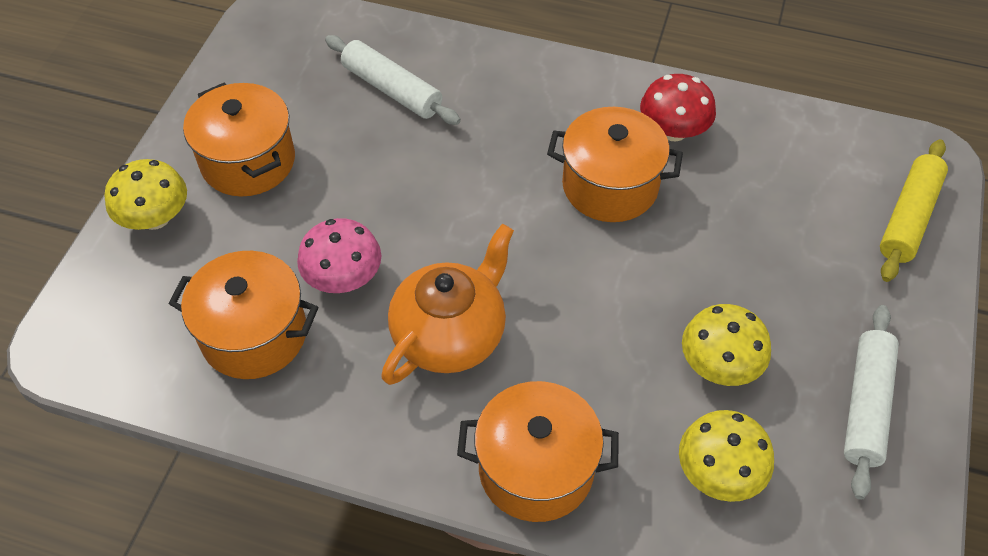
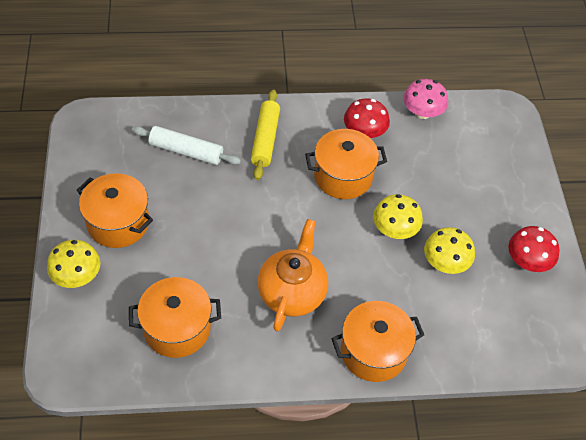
camera: 25 degrees left, 0 degrees up
pink mushroom [297,218,381,293] -> pink mushroom moved to [403,79,448,119]
yellow mushroom [679,410,774,502] -> yellow mushroom moved to [373,194,423,239]
white rolling pin [844,305,899,500] -> red mushroom [508,226,560,272]
yellow rolling pin [880,139,948,282] -> yellow rolling pin moved to [251,90,280,180]

